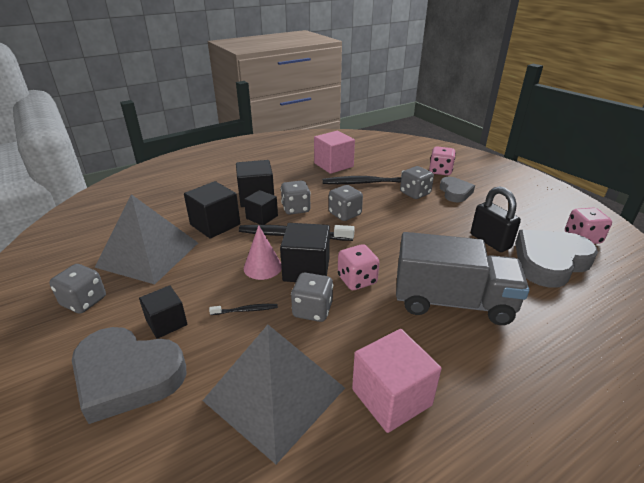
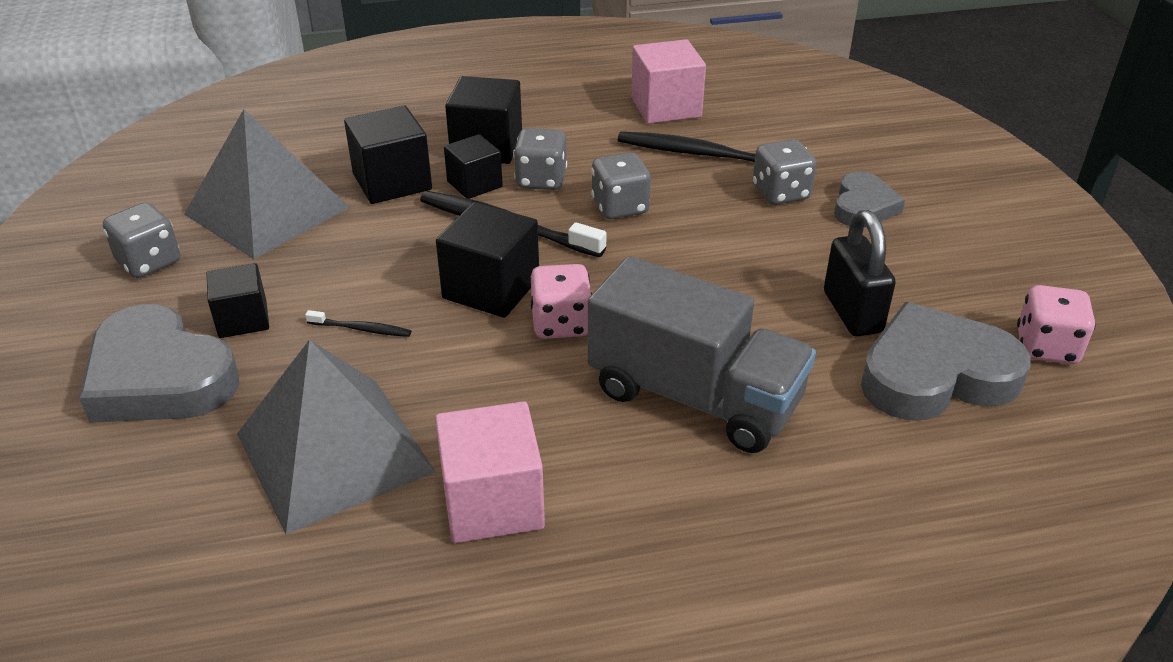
camera: 20 degrees right, 5 degrees up
pink cone [244,225,282,280] -> none
grey dice [291,273,333,322] -> none
pink dice [429,147,456,176] -> none

